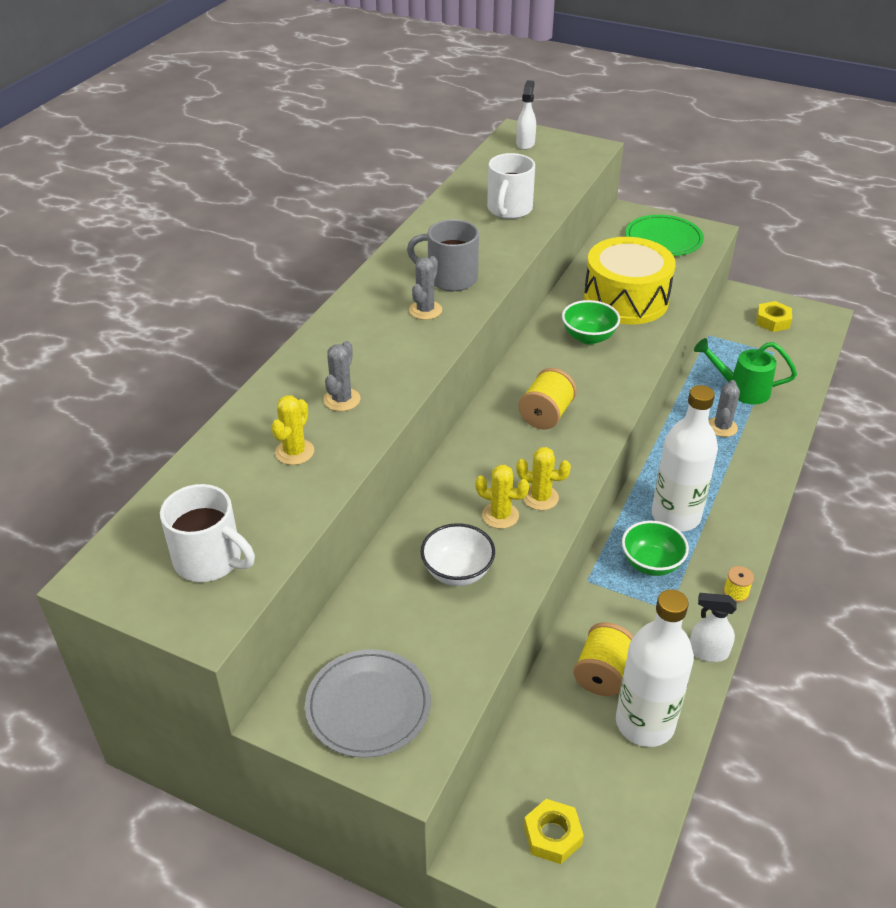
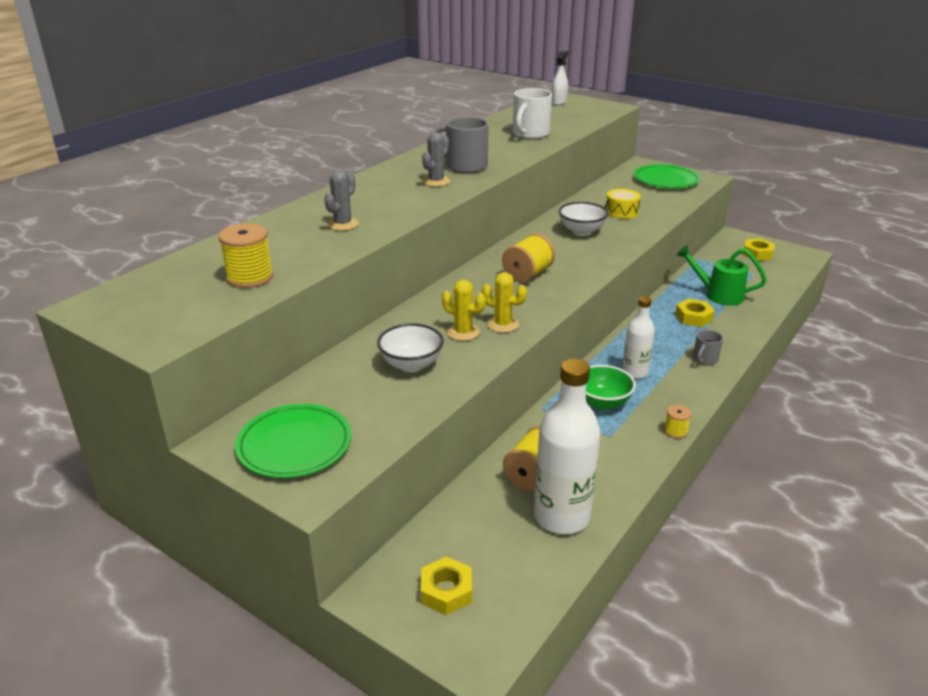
camera: 10 degrees right, 10 degrees down
white mug [160,484,255,582] -> none
yellow cactus [271,395,314,465] -> none
grey plate [305,649,431,758] -> green plate [235,404,352,478]
green bowl [562,300,620,344] -> white bowl [559,202,609,236]
yellow drum [584,237,676,325] -> yellow drum [606,189,641,219], size x0.46
white bottle [652,385,718,532] -> white bottle [622,296,655,379], size x0.59
white spray bottle [690,593,737,662] -> none
grey cactus [709,380,740,437] -> yellow nut [675,299,715,327]
none -> yellow spool [218,223,273,288]
none -> grey mug [693,330,723,365]

